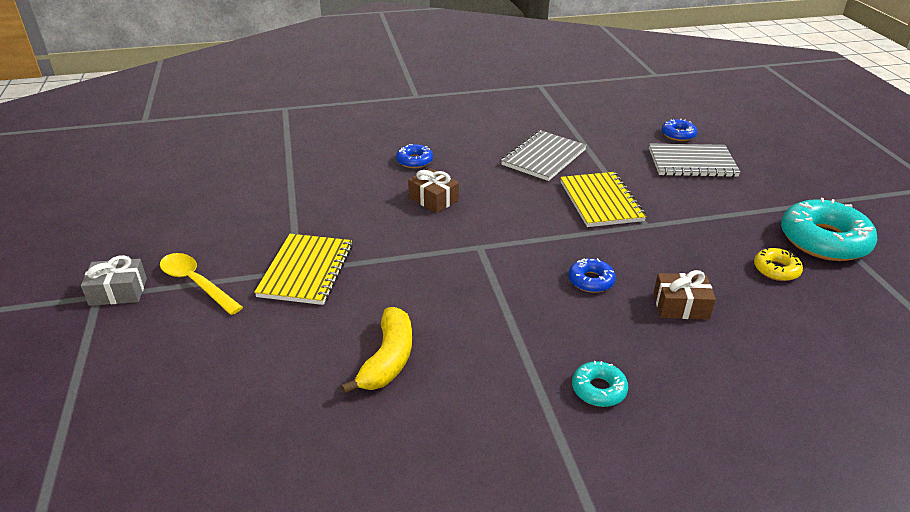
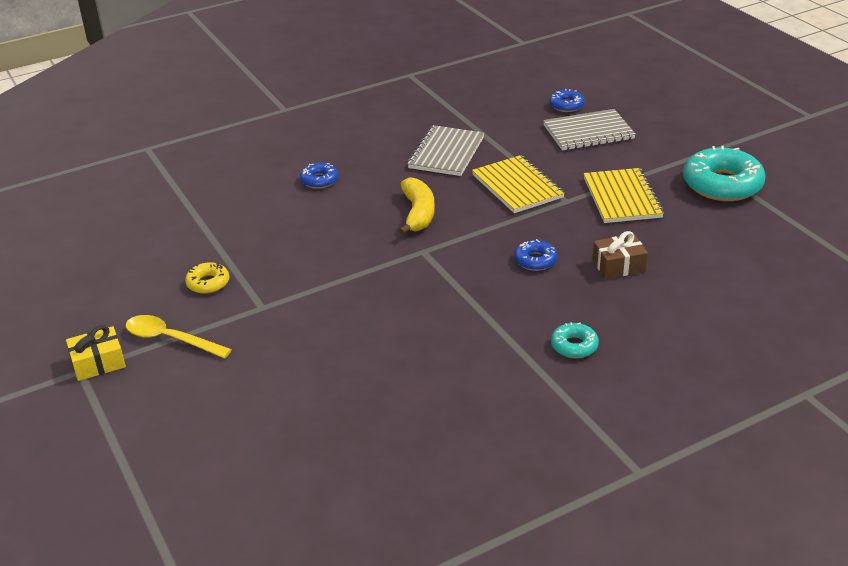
camera: 15 degrees left, 0 degrees up
grey gift [81,255,147,306] -> yellow gift [66,325,126,381]
yellow notebook [254,234,353,305] -> yellow notebook moved to [584,168,664,223]
yellow banana [341,307,412,394] -> yellow banana moved to [399,177,435,235]
brown gift [408,168,459,213] -> none
yellow donut [754,248,803,281] -> yellow donut moved to [185,262,229,294]

